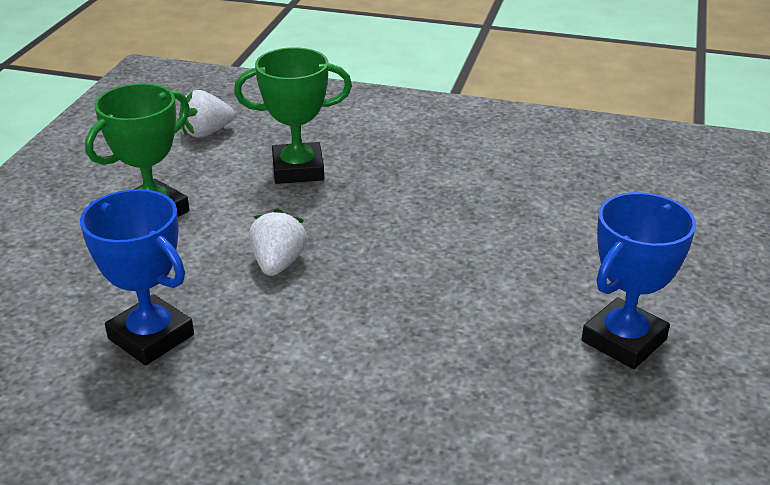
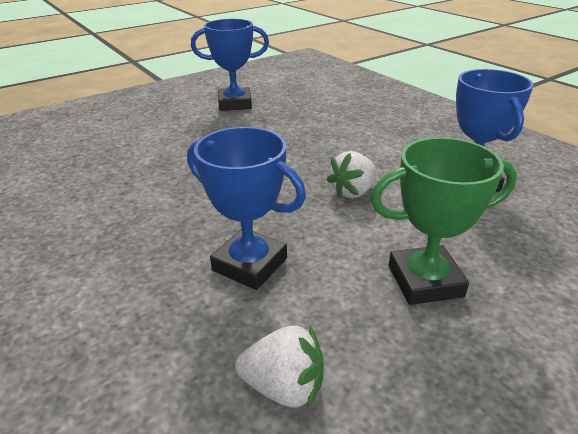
camera: 140 degrees left, 0 degrees up
green trophy [234,47,352,184] -> blue trophy [187,127,306,290]

